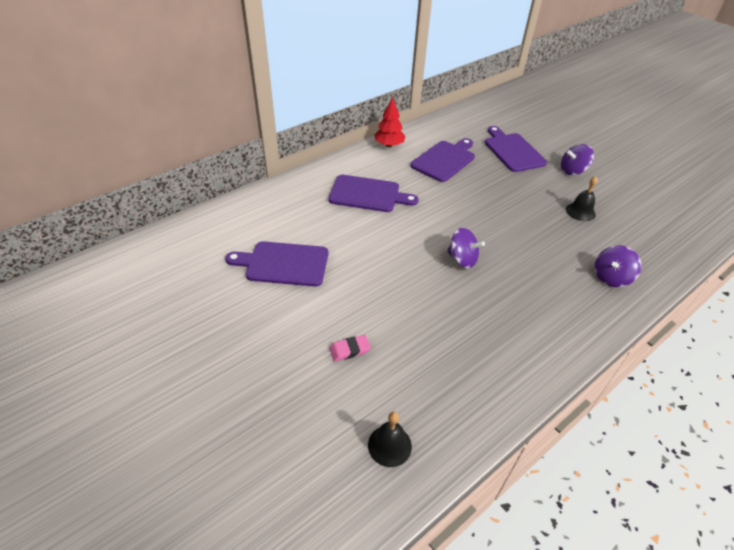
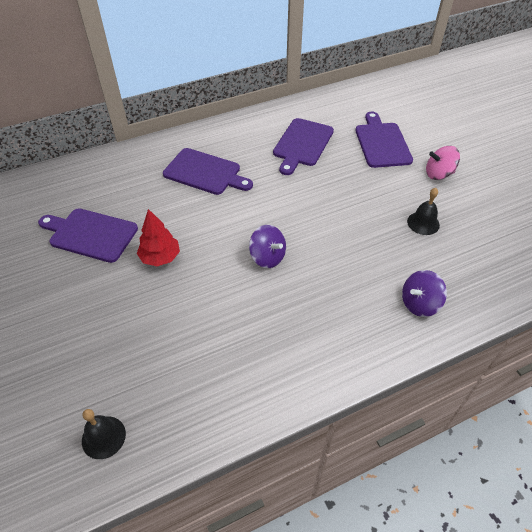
camera: 15 degrees right, 5 degrees up
pink eraser [329,335,371,361] -> none
red tree [374,97,406,147] -> red tree moved to [137,209,180,266]
purple cutting board [410,138,475,182] -> purple cutting board turned 150 degrees clockwise [273,118,334,175]
purple spinning top [561,144,594,175] -> pink spinning top [426,146,460,180]

